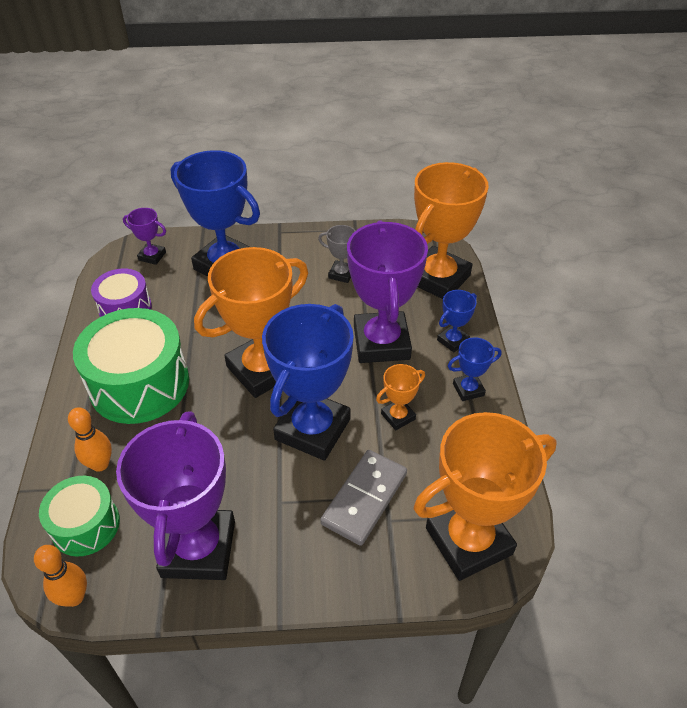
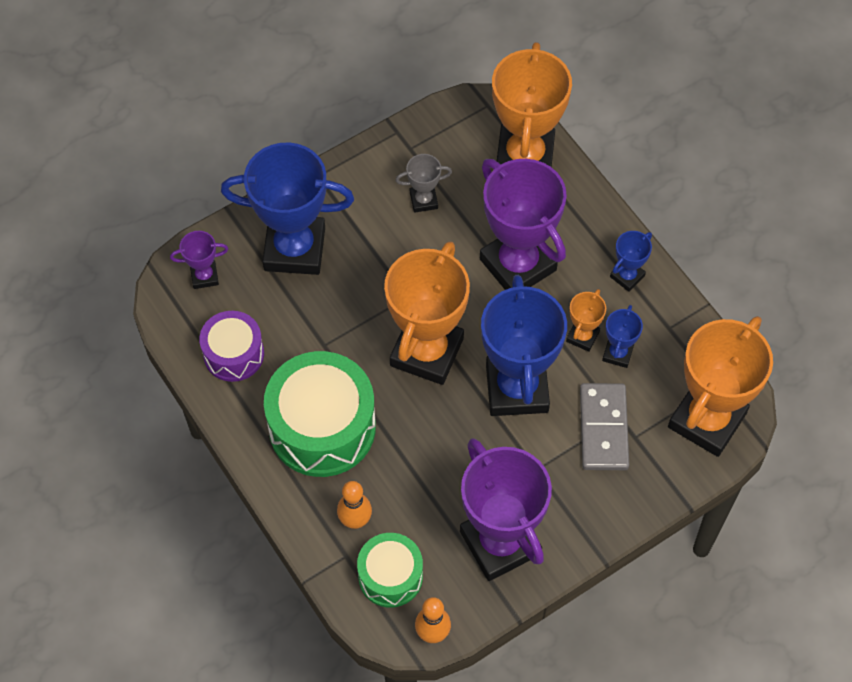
camera: 30 degrees left, 15 degrees up
blue trophy [437,290,477,352] -> blue trophy moved to [602,305,643,368]

